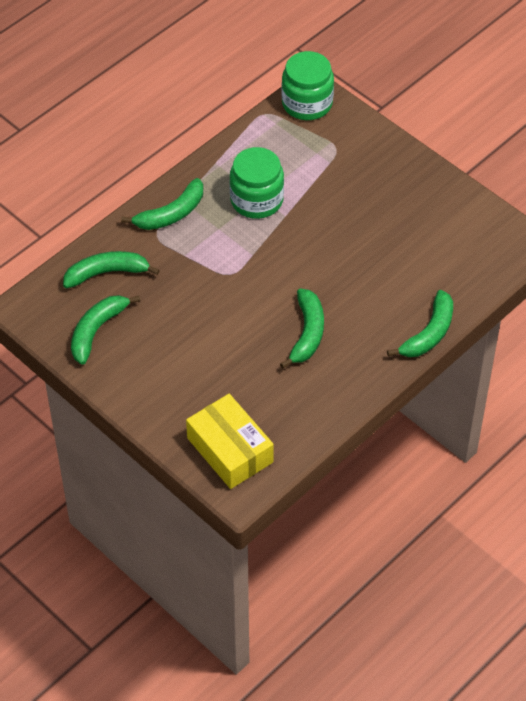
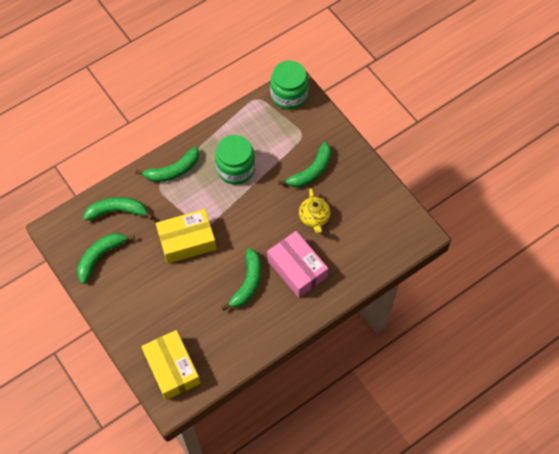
camera: 10 degrees right, 10 degrees up
green banana [387,290,453,357] -> green banana moved to [278,142,331,187]
none -> yellow box [156,209,216,264]
none -> pink box [267,231,328,298]
none -> yellow teapot [299,188,330,234]

